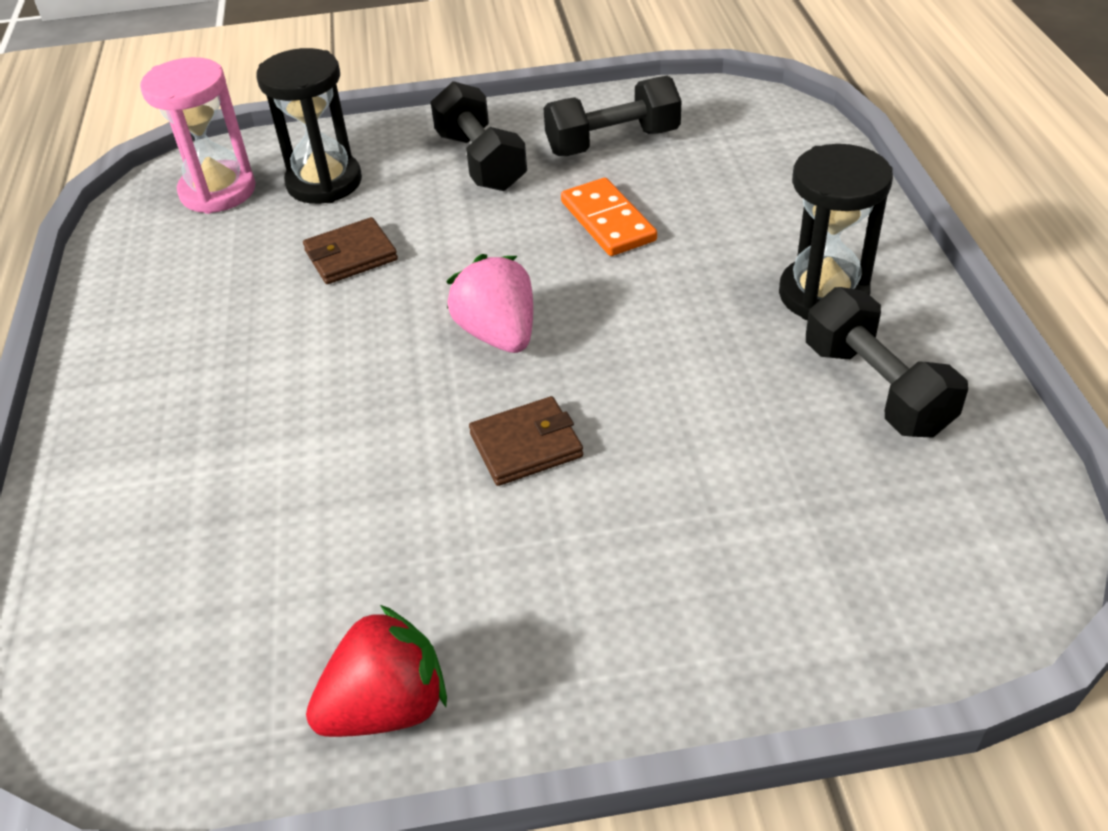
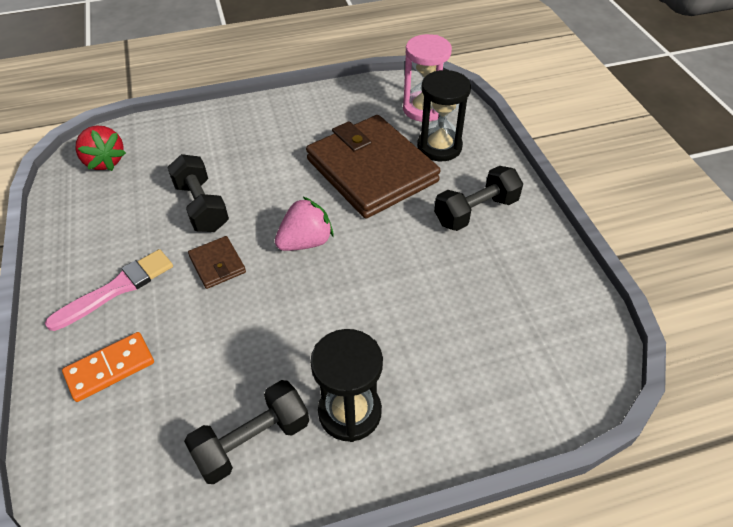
camera: 80 degrees right, 5 degrees up
brown wallet [303,217,398,284] -> brown wallet [306,115,440,219], size x2.43
red strawberry [306,605,447,737] -> red strawberry moved to [75,125,126,171]
black dumbbell [543,76,681,156] -> black dumbbell moved to [167,154,229,232]
orange domino [561,178,657,256] -> orange domino moved to [62,332,154,402]
none -> pink brush [45,249,173,331]

